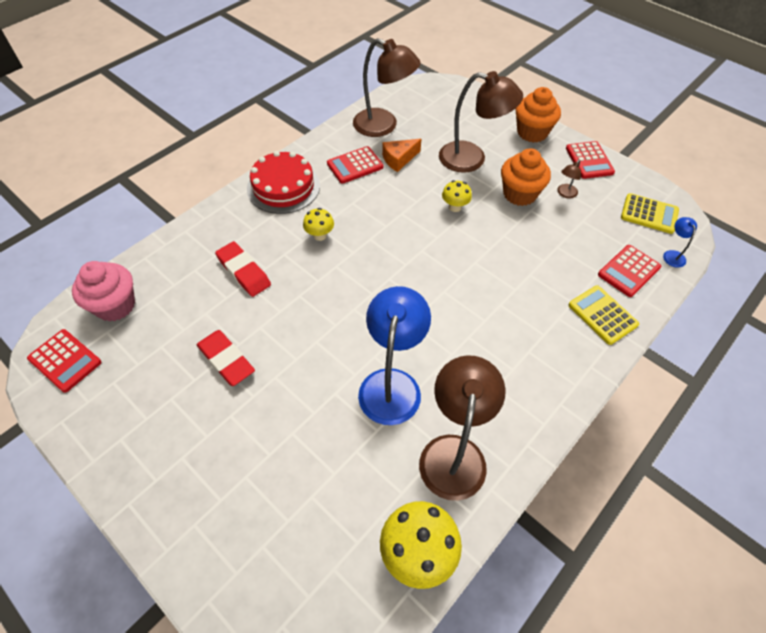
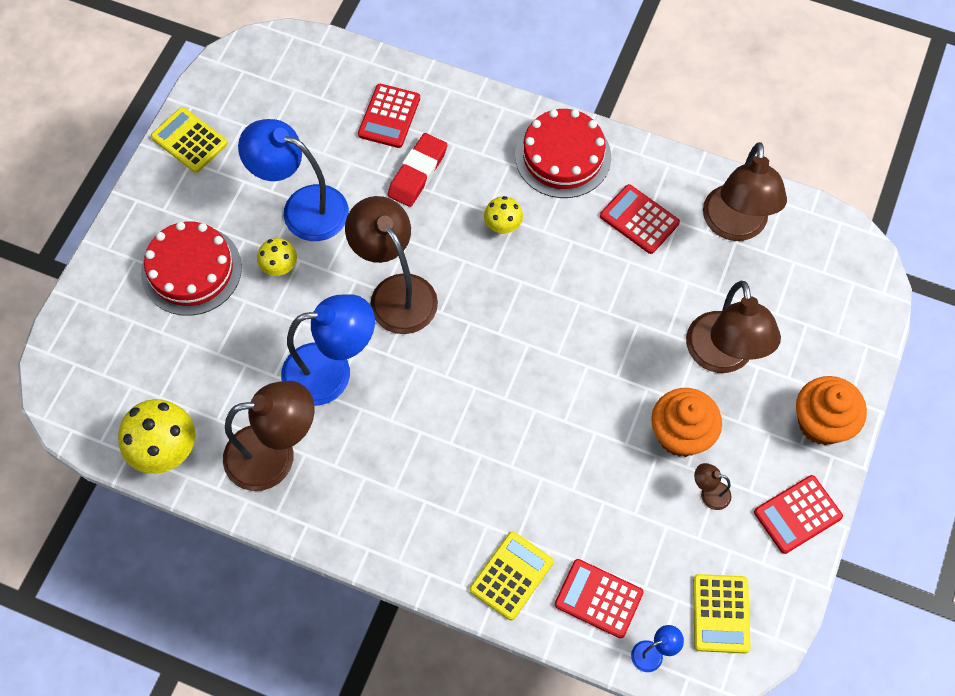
camera: 70 degrees right, 10 degrees up
red calculator [27,329,101,393] -> red calculator moved to [358,84,420,148]
pink cupcake [72,261,135,322] -> none
red eraser [197,330,255,386] -> blue lamp [238,119,349,241]
orange cheese [382,139,421,172] -> none
yellow mushroom [442,180,472,212] -> yellow mushroom moved to [257,238,297,276]
none -> red cake [141,221,242,316]
none -> yellow calculator [151,107,228,173]
none -> brown lamp [345,196,438,334]

